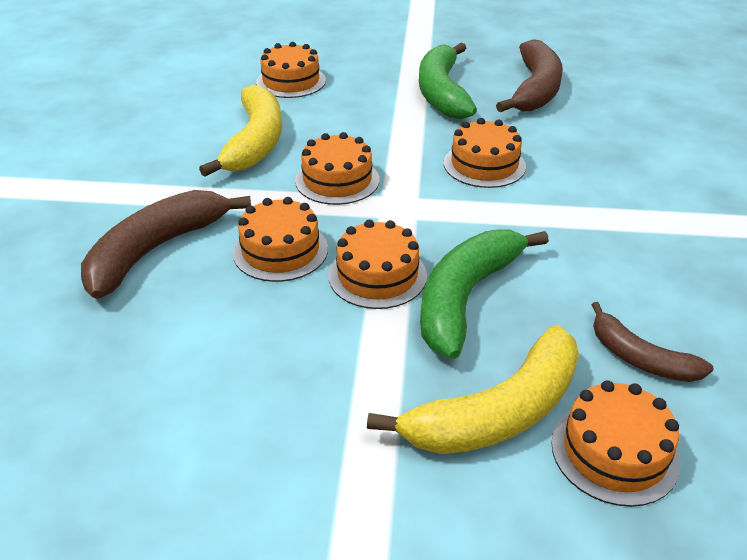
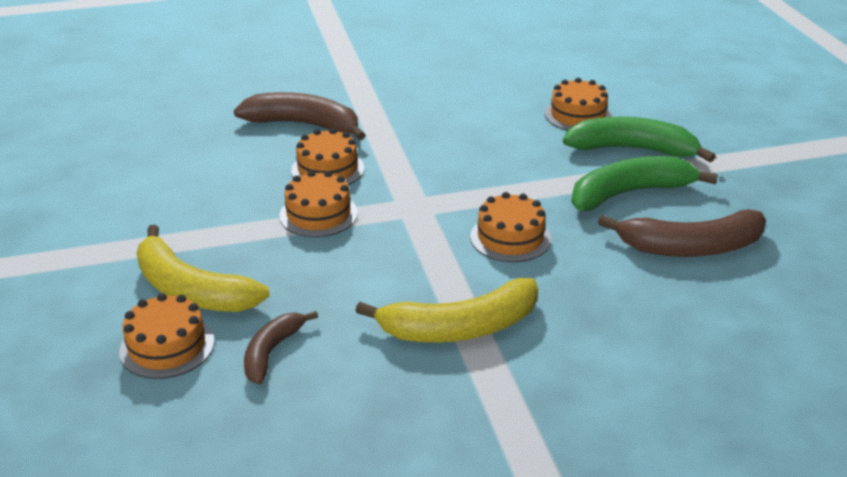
camera: 70 degrees right, 5 degrees down
yellow banana [199,85,282,177] -> yellow banana moved to [355,278,538,343]
orange cake [295,132,380,205] -> none
green banana [420,230,549,359] -> green banana moved to [563,117,716,162]

